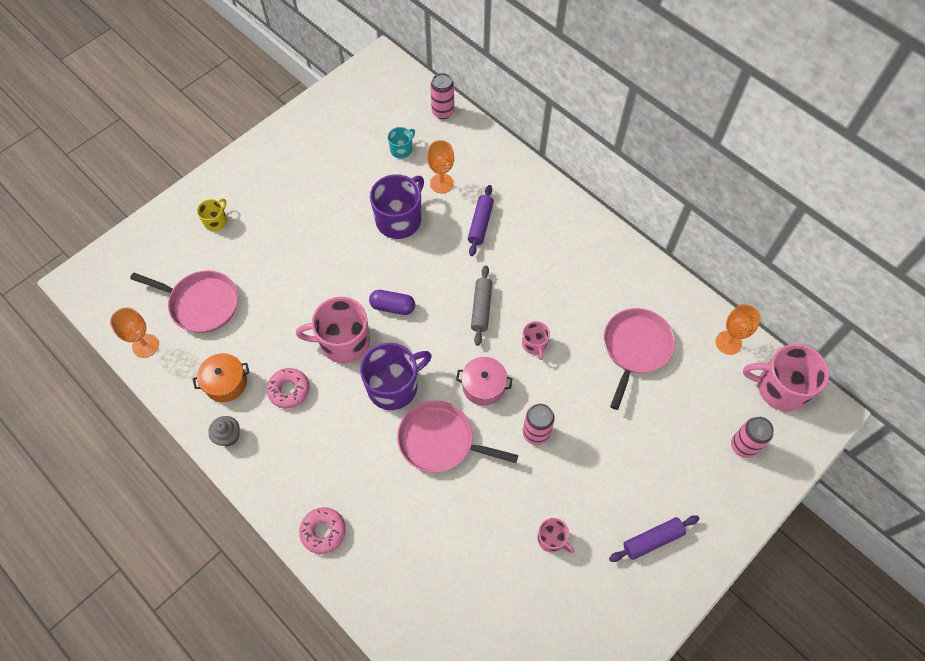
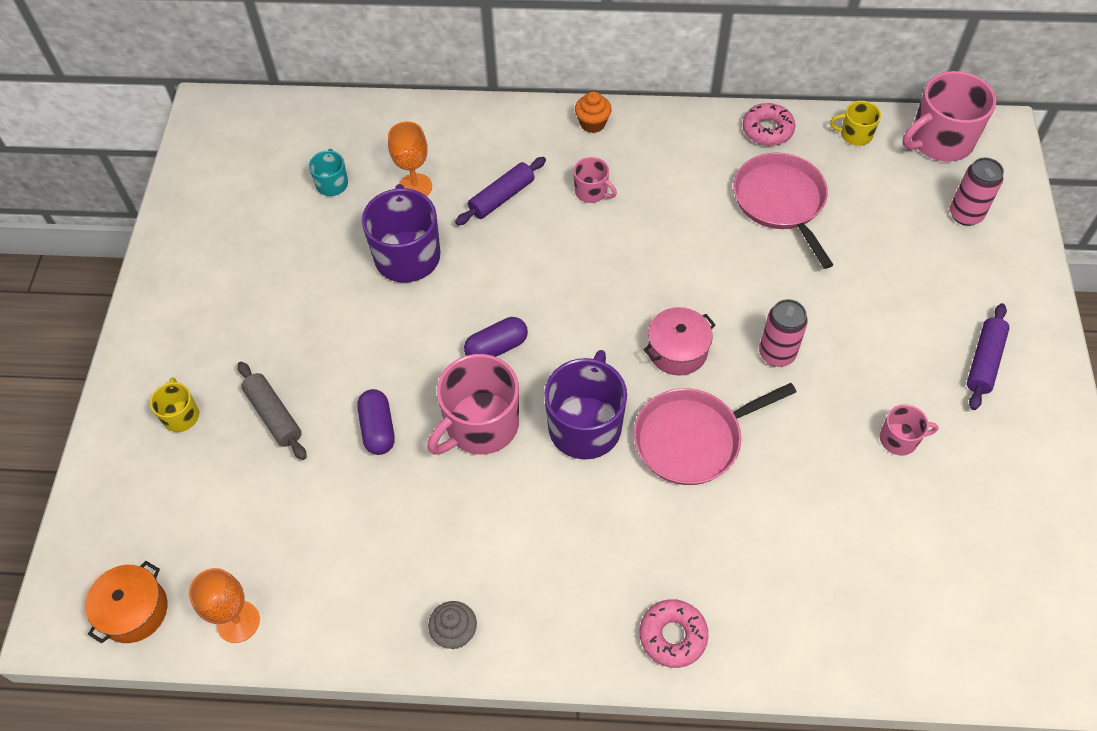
camera: 40 degrees left, 5 degrees down
pink pan [130,270,238,333] -> none
orange pot [193,353,250,402] -> orange pot moved to [85,561,168,643]
pink donut [266,368,310,409] -> pink donut moved to [742,103,795,146]
pink can [430,73,454,119] -> none
purple rolling pin [468,185,494,256] -> purple rolling pin turned 75 degrees clockwise [455,157,546,225]
grey rolling pin [471,265,492,346] -> grey rolling pin moved to [238,361,307,460]
pink mug [522,321,550,360] -> pink mug moved to [574,157,617,203]
orange goblet [715,304,761,355] -> yellow mug [830,101,881,146]
none -> purple capsule [357,389,395,455]
none -> orange cupcake [575,92,612,133]

